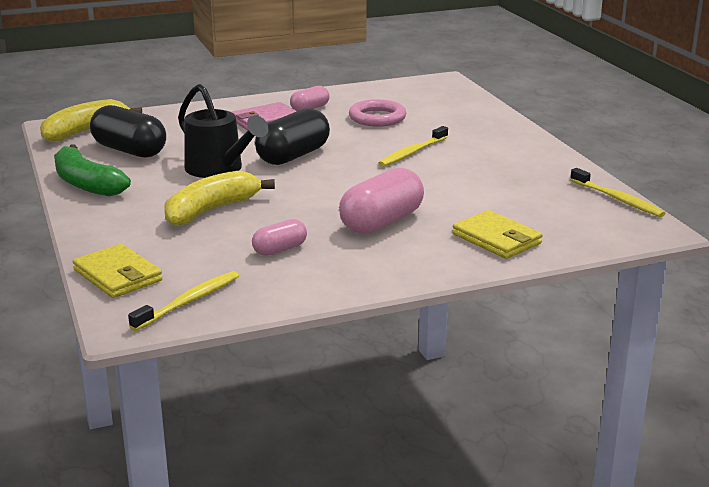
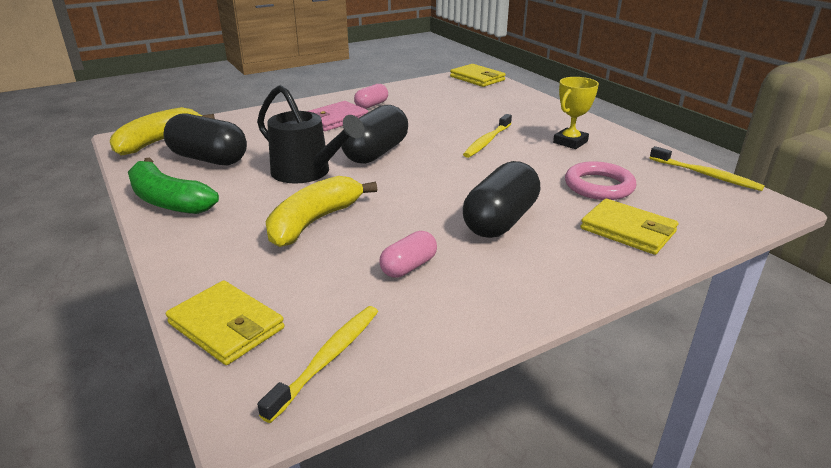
camera: 10 degrees left, 5 degrees up
pink capsule [339,168,424,234] -> black capsule [463,161,541,238]
pink ring [349,99,406,127] -> pink ring moved to [565,161,637,200]
none -> yellow wallet [450,64,506,87]
none -> yellow trophy [553,77,599,149]

